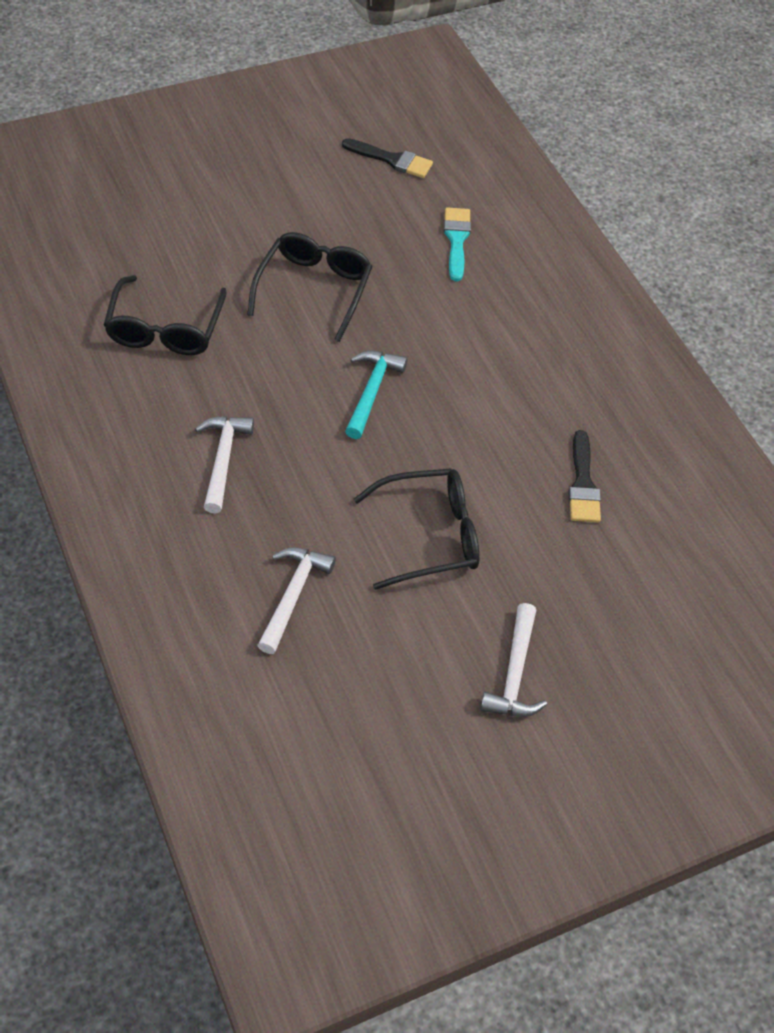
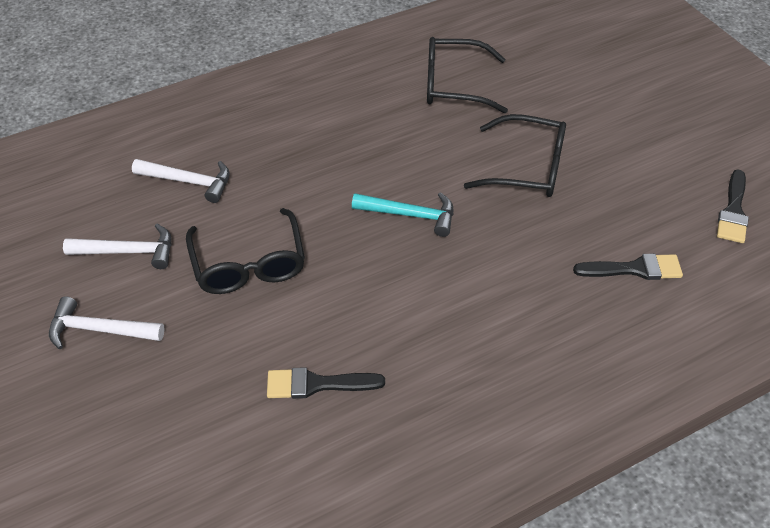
camera: 90 degrees right, 5 degrees down
white hammer [195,416,254,514] -> white hammer moved to [63,224,171,269]
turquoise brush [444,207,471,281] -> black brush [573,254,683,280]

